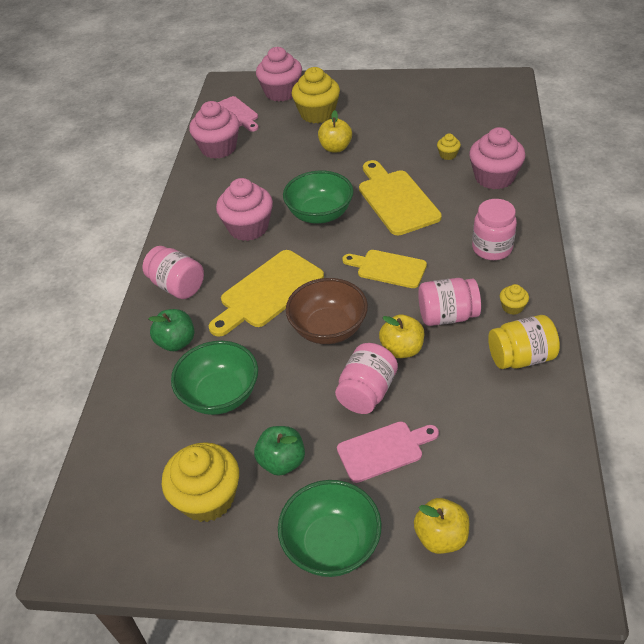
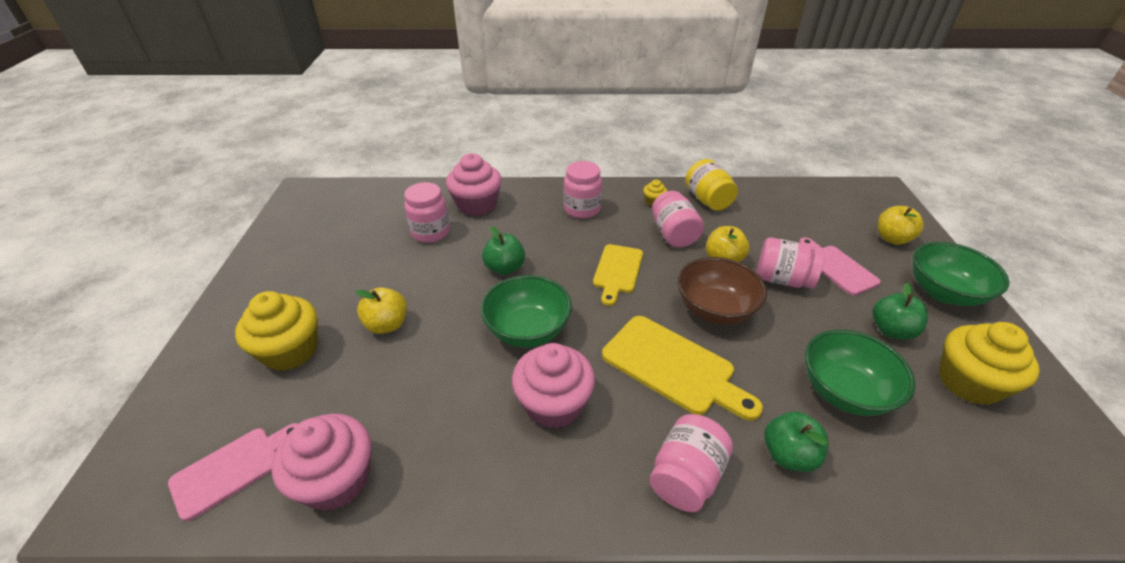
camera: 100 degrees left, 5 degrees down
pink cupcake [256,47,302,102] -> none
yellow cutting board [359,160,442,235] -> green apple [482,226,525,275]
yellow cupcake [437,133,461,160] -> pink jar [404,182,450,243]

